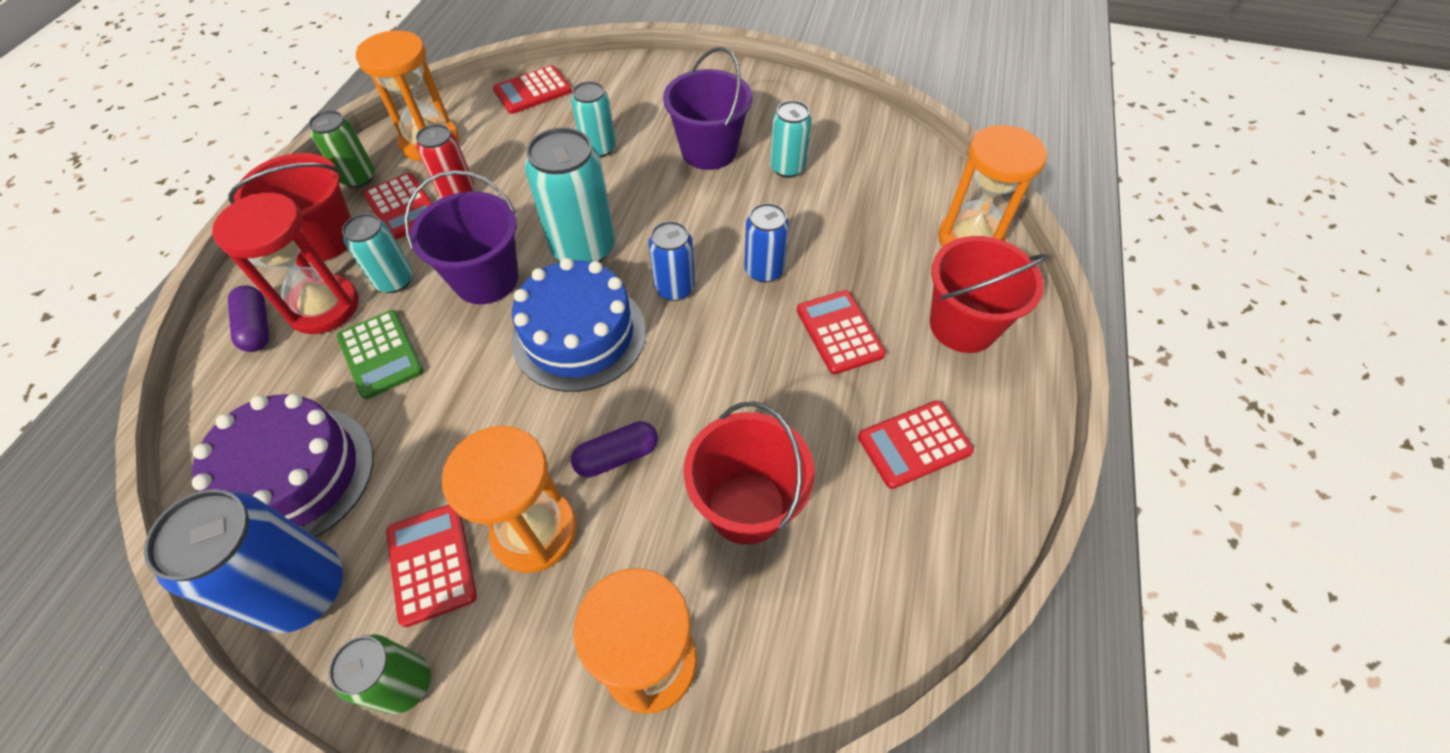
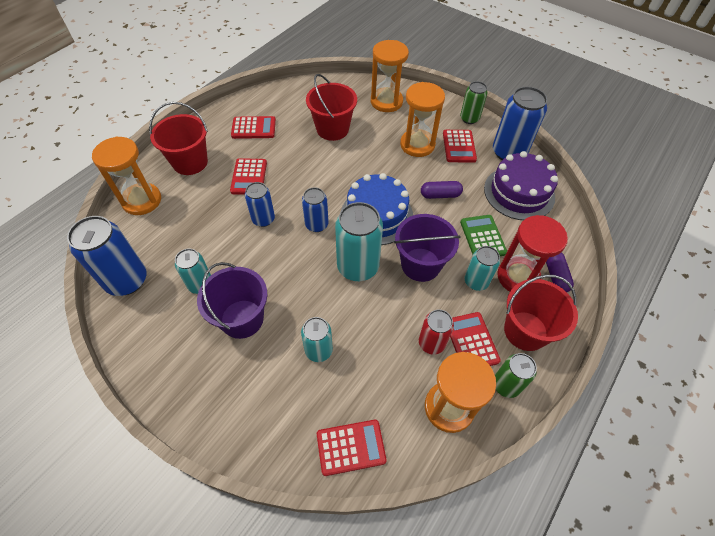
camera: 160 degrees left, 0 degrees up
purple capsule [571,421,658,477] -> purple capsule moved to [421,181,463,199]
none -> blue can [67,216,147,296]

